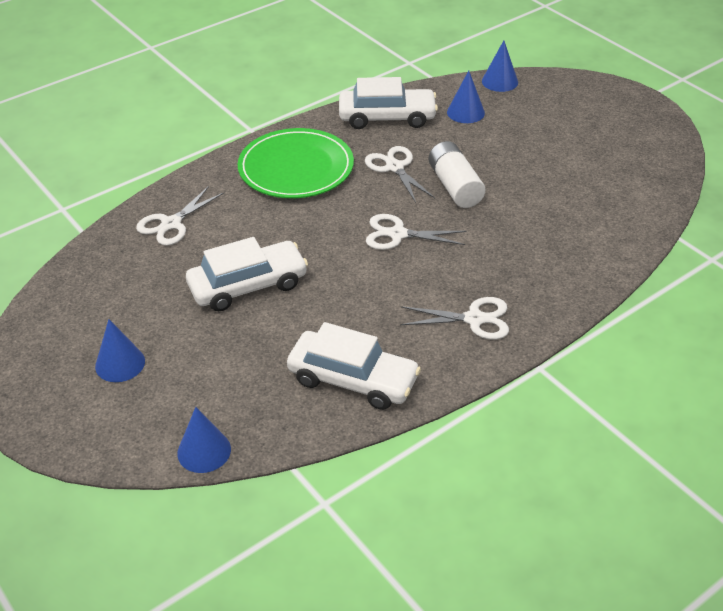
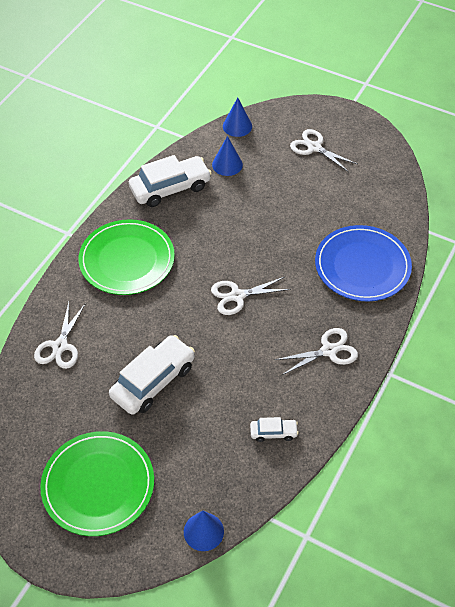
camera: 25 degrees left, 10 degrees up
blue cone [95,319,145,382] -> green plate [40,431,154,536]
white car [287,322,421,410] -> white car [250,417,299,442], size x0.49
white scissors [365,146,435,203] -> white scissors moved to [290,129,357,172]
white battery [429,141,486,208] -> none
none -> blue plate [315,225,412,301]

